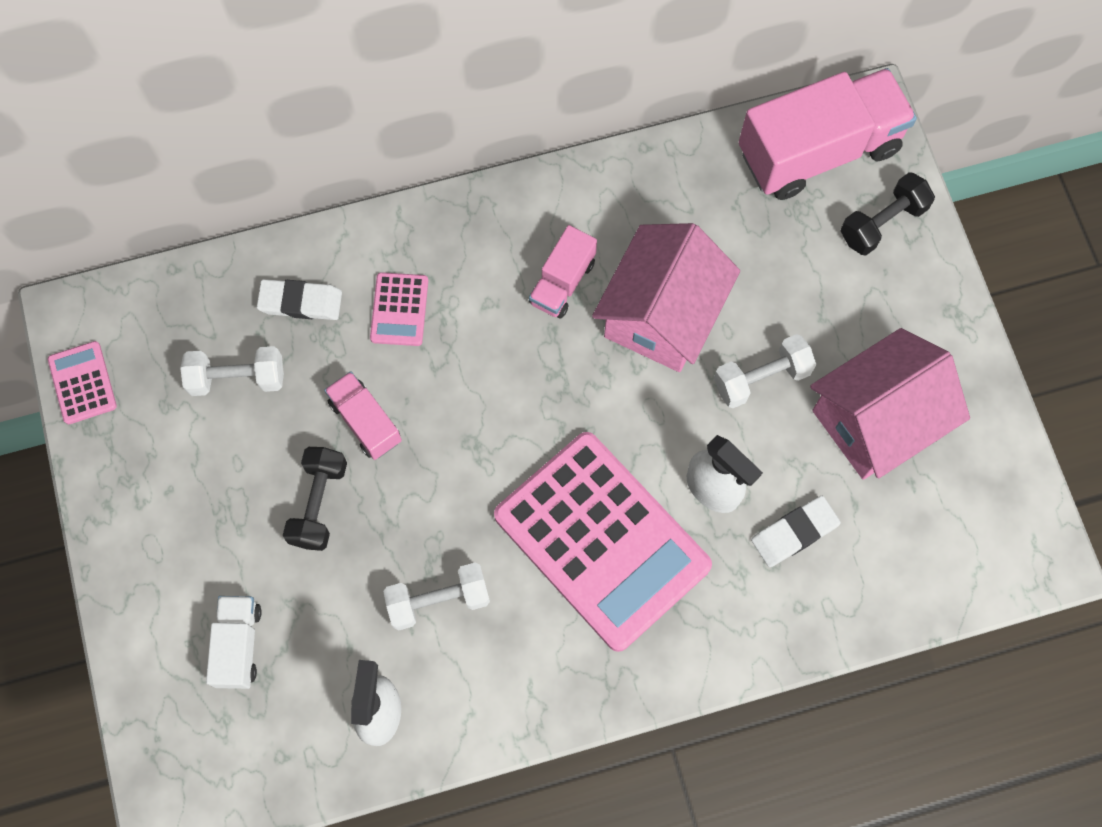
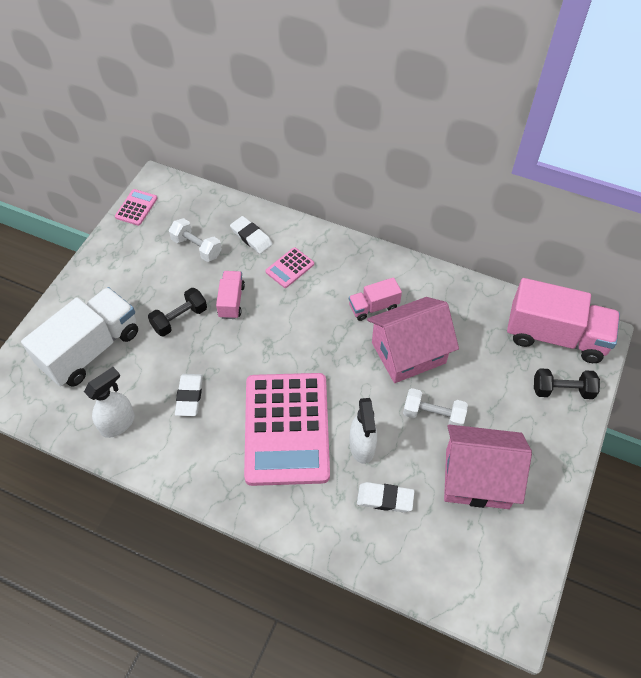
camera: 40 degrees right, 15 degrees down
white truck [206,596,262,689] -> white truck [21,287,138,386], size x2.00
white dumbbell [383,563,490,630] -> white eraser [175,374,203,416]

